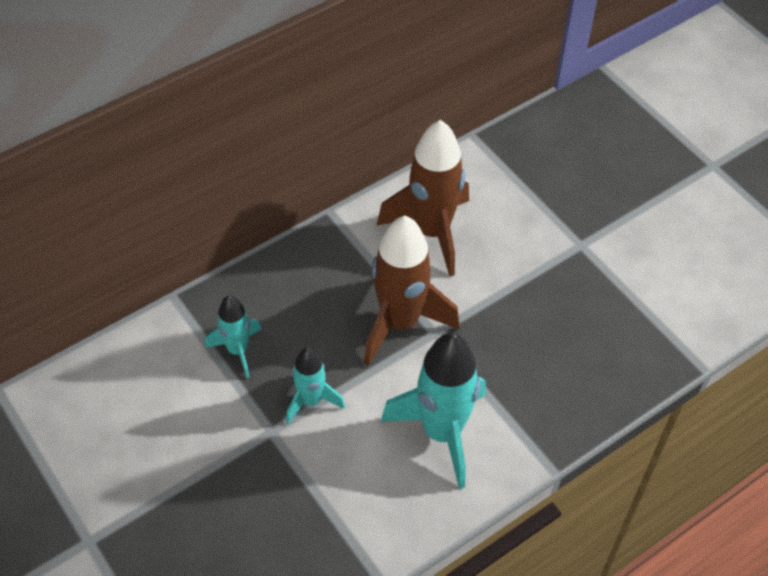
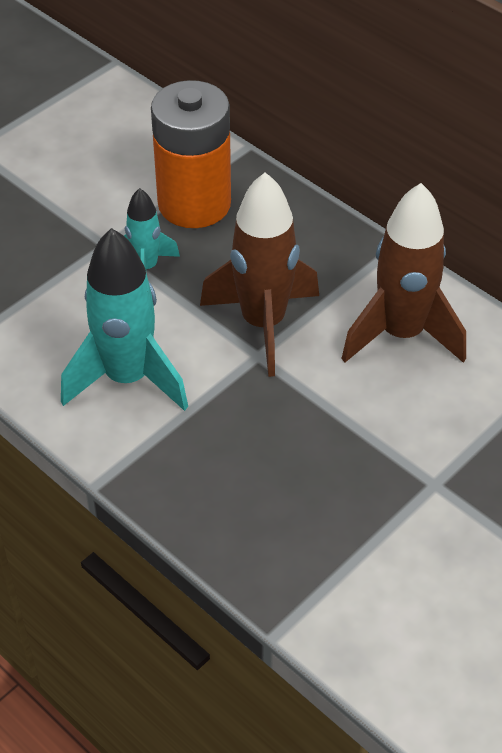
camera: 80 degrees right, 5 degrees down
turquoise rocket [205,295,262,378] -> orange battery [151,80,231,228]

